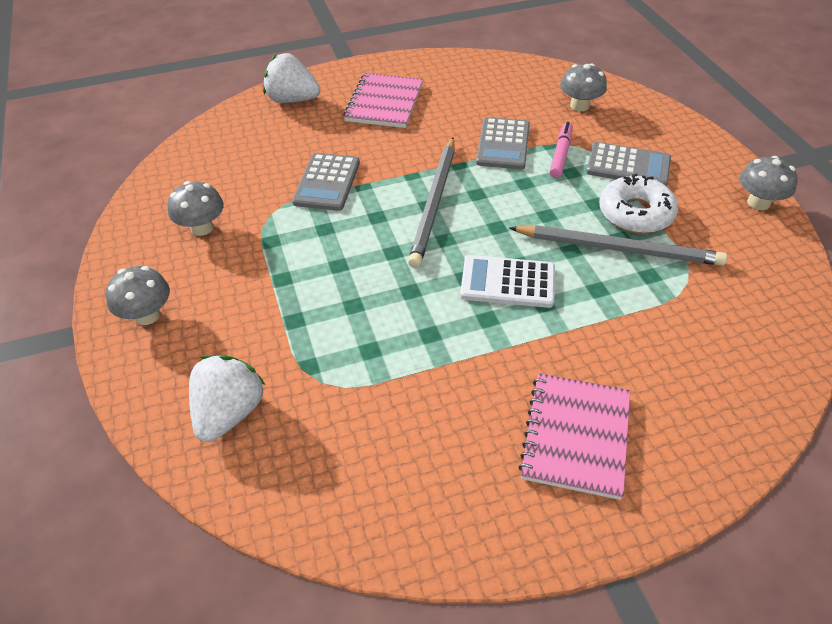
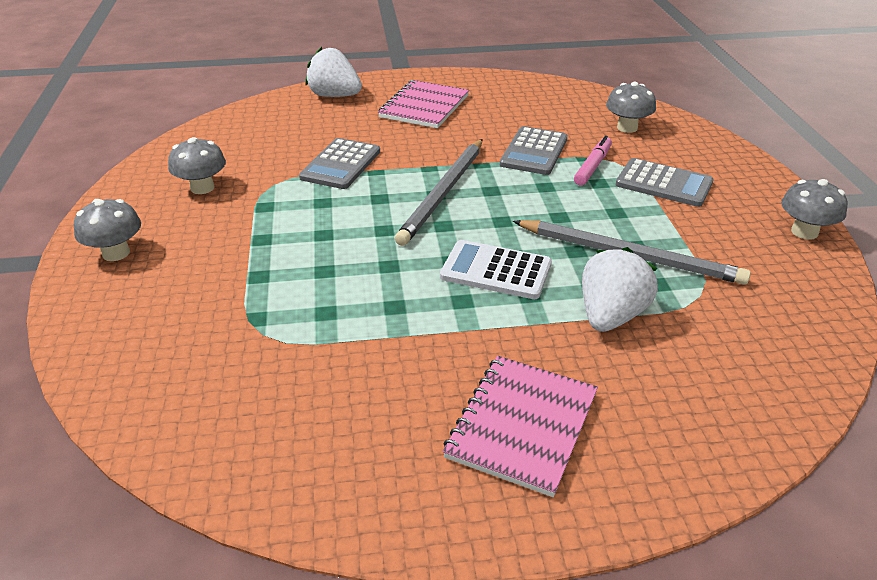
camera: 10 degrees right, 10 degrees down
white strawberry [189,355,265,442] -> white strawberry moved to [582,247,658,332]
white donut [599,174,678,233] -> none

